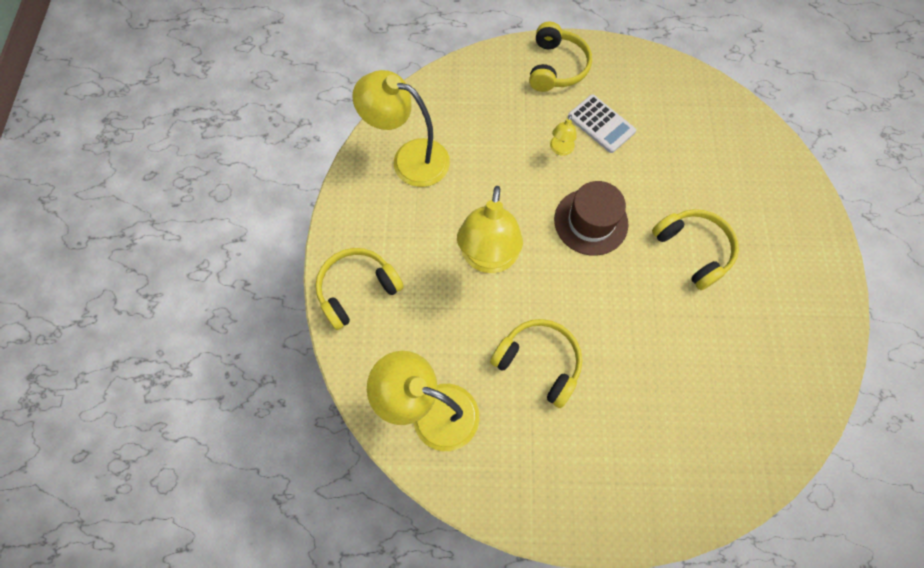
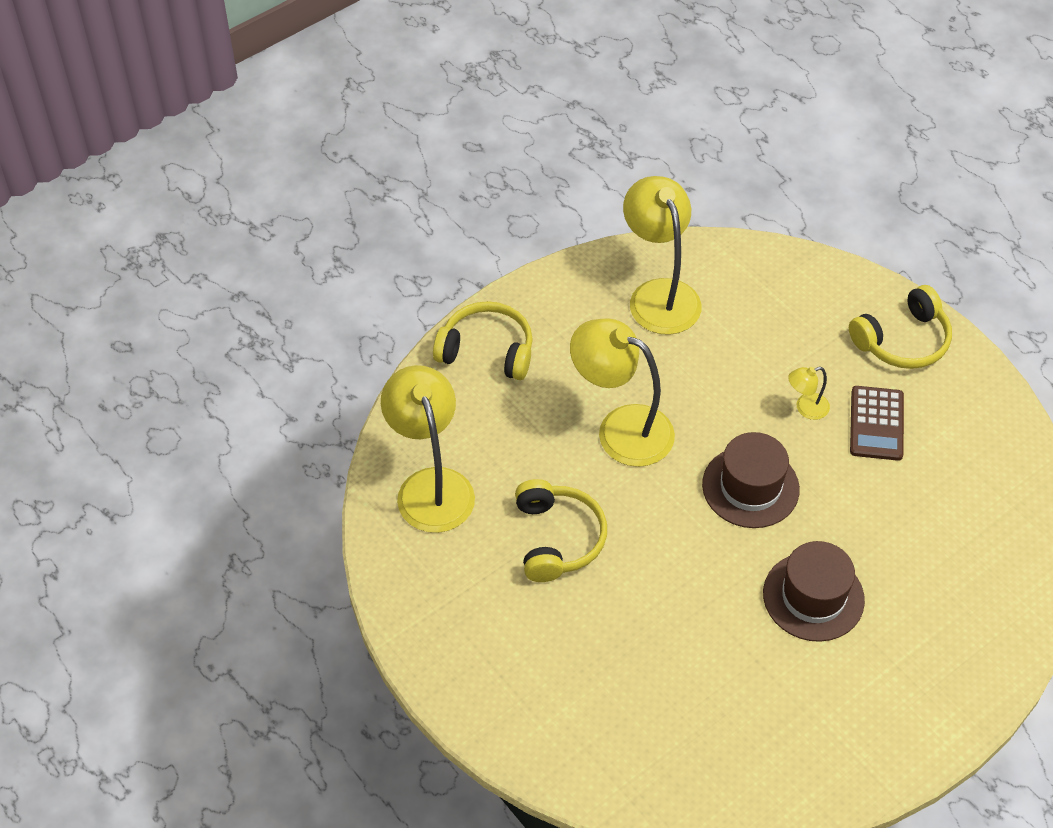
camera: 50 degrees right, 15 degrees down
yellow lamp [457,186,523,273] -> yellow lamp turned 60 degrees clockwise [570,318,675,467]
white calculator [568,94,636,153] -> brown calculator [850,386,904,461]
yellow headphones [652,209,739,290] -> brown hat [763,541,865,642]

